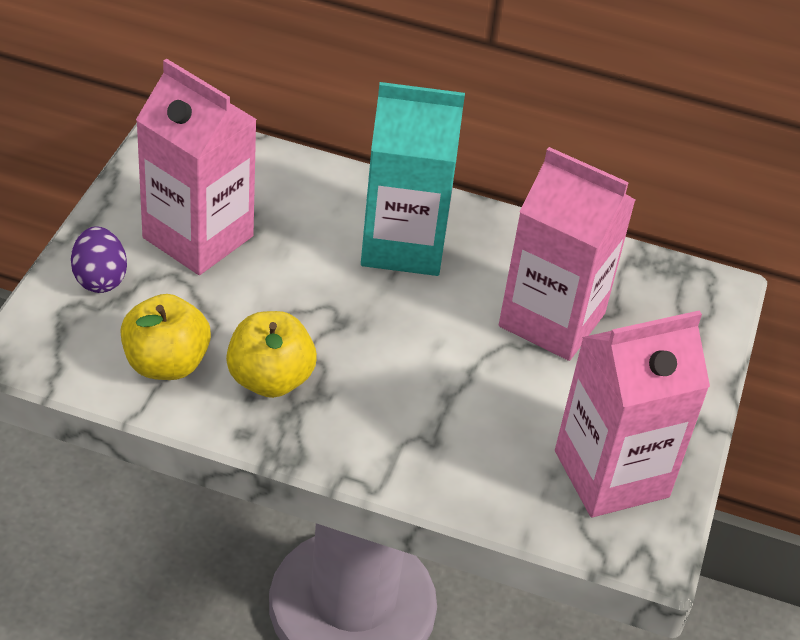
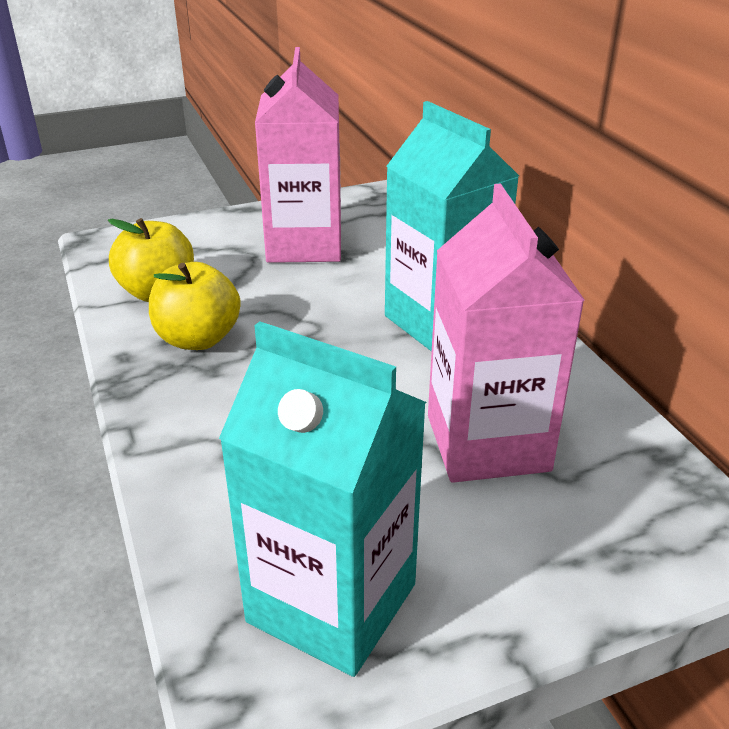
camera: 55 degrees right, 10 degrees down
purple egg [71,226,127,293] -> none
pink carton [555,311,710,517] -> turquoise carton [219,321,426,677]

